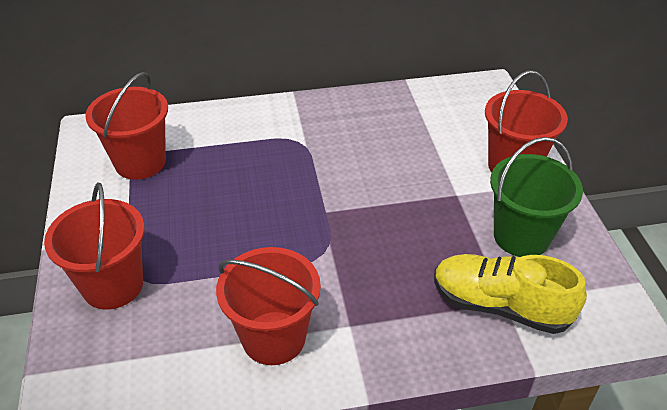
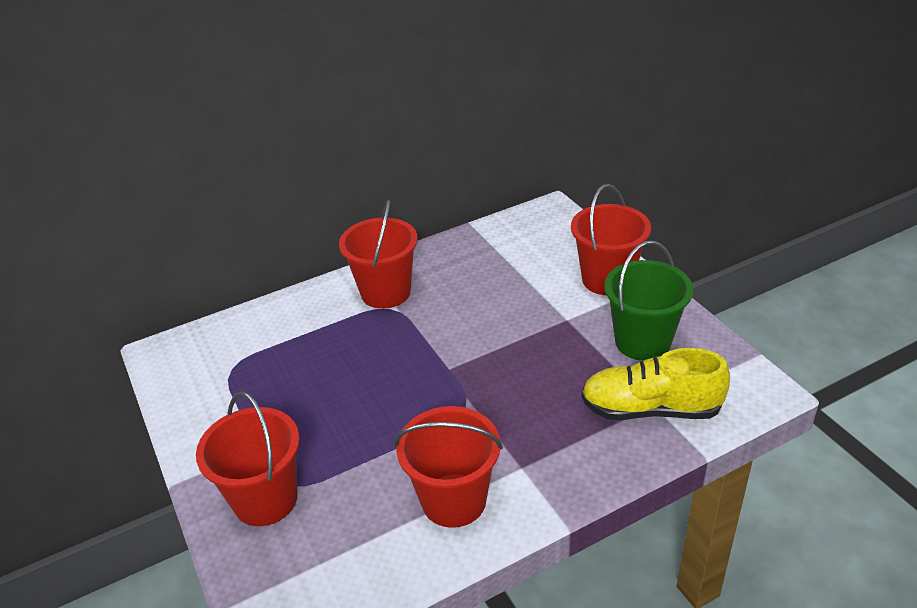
camera: 15 degrees left, 5 degrees down
red bucket [86,72,168,180] -> red bucket moved to [339,200,418,309]

